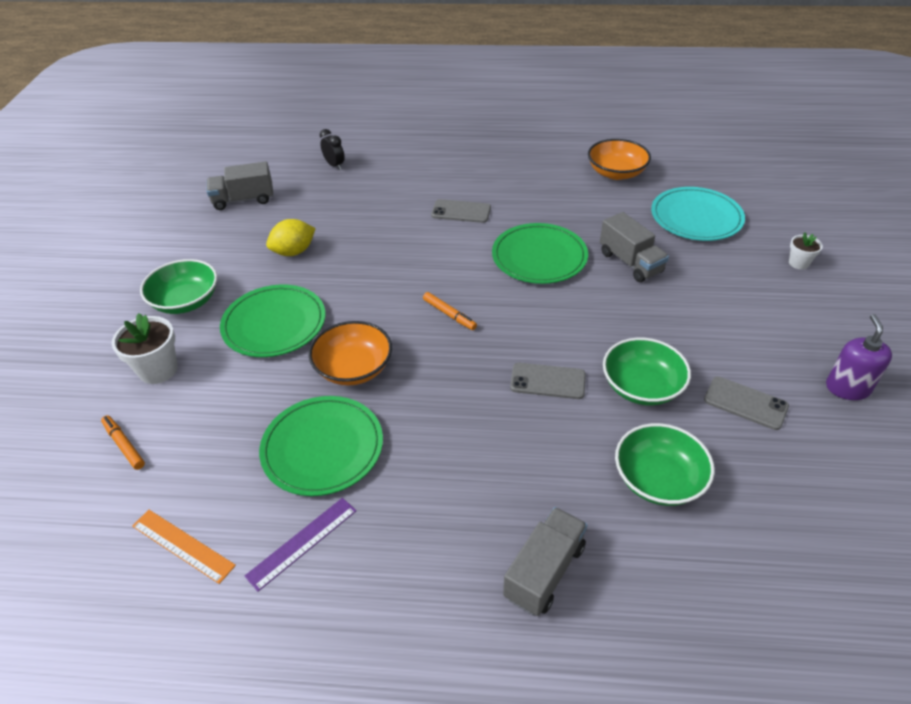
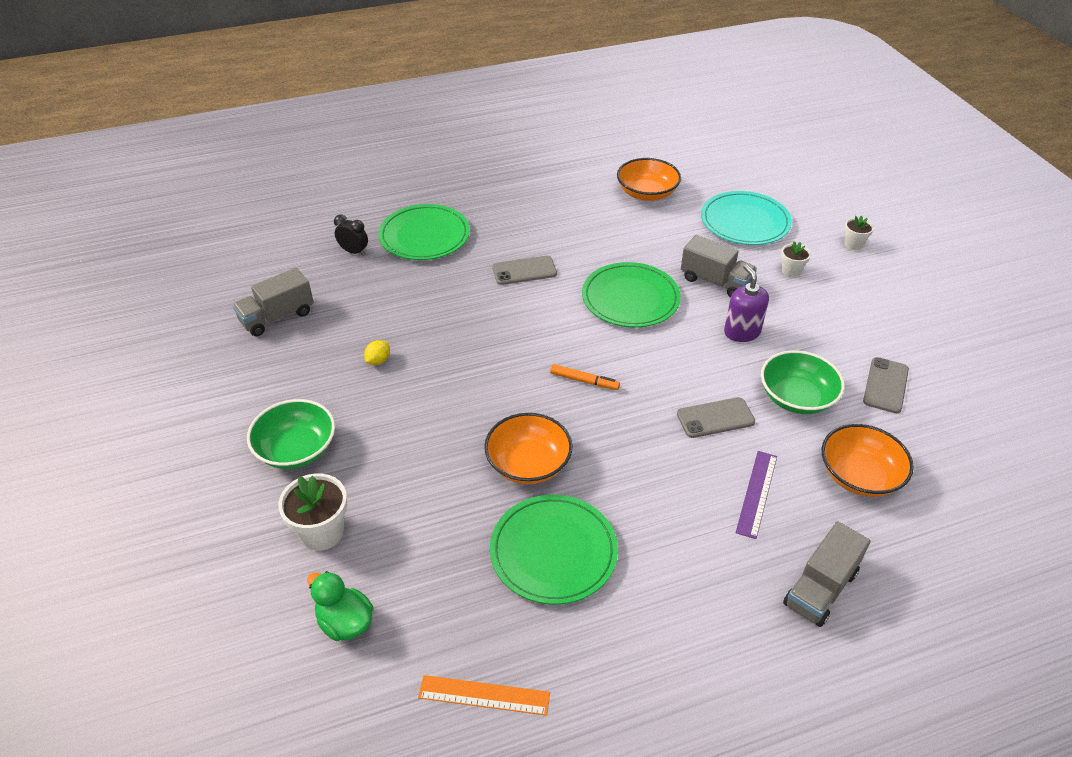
camera: 25 degrees left, 0 degrees up
orange marker [101,415,145,470] -> green duck [307,571,373,641]
green plate [220,285,326,357] -> green plate moved to [378,204,470,260]
purple ruler [245,498,356,592] -> purple ruler moved to [736,451,777,539]
yellow lemon [266,219,316,256] -> yellow lemon [364,340,390,365], size x0.57
grey truck [503,507,587,616] -> grey truck turned 150 degrees counterclockwise [783,521,871,627]
green bowl [615,423,715,506] -> orange bowl [821,424,914,497]
grey phone [704,376,789,430] -> grey phone turned 75 degrees counterclockwise [863,357,909,413]
purple soap dispenser [826,314,892,400] -> purple soap dispenser moved to [724,265,769,342]
none -> white flower pot [781,241,811,277]

